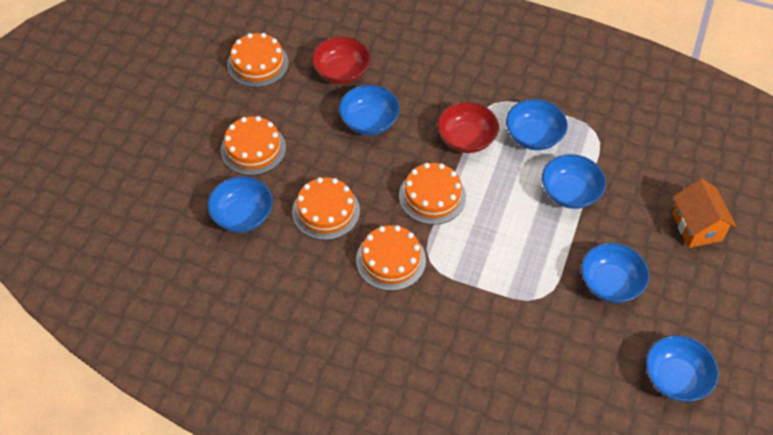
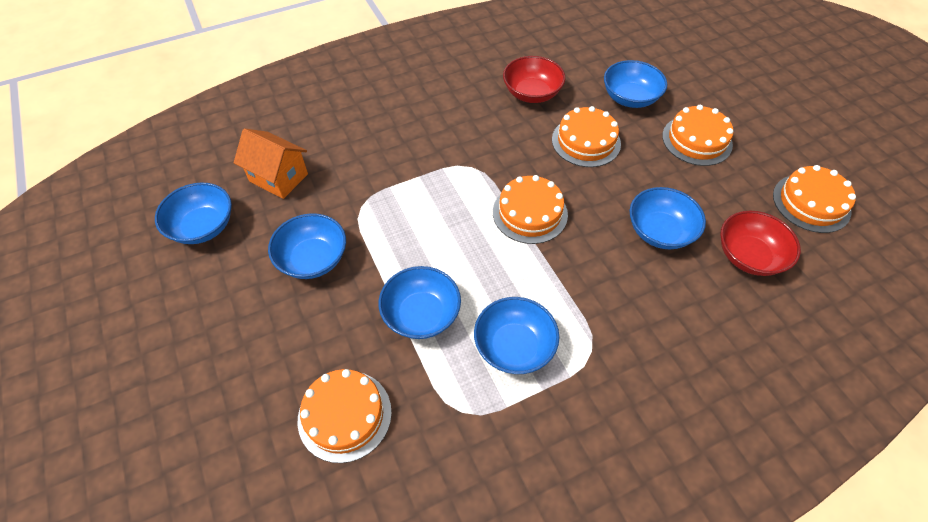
camera: 135 degrees right, 0 degrees up
orange cake [356,225,426,291] -> orange cake moved to [298,369,392,463]
red bowl [437,102,499,153] -> red bowl moved to [503,56,565,103]
orange house [672,179,737,248] -> orange house moved to [234,128,308,199]

